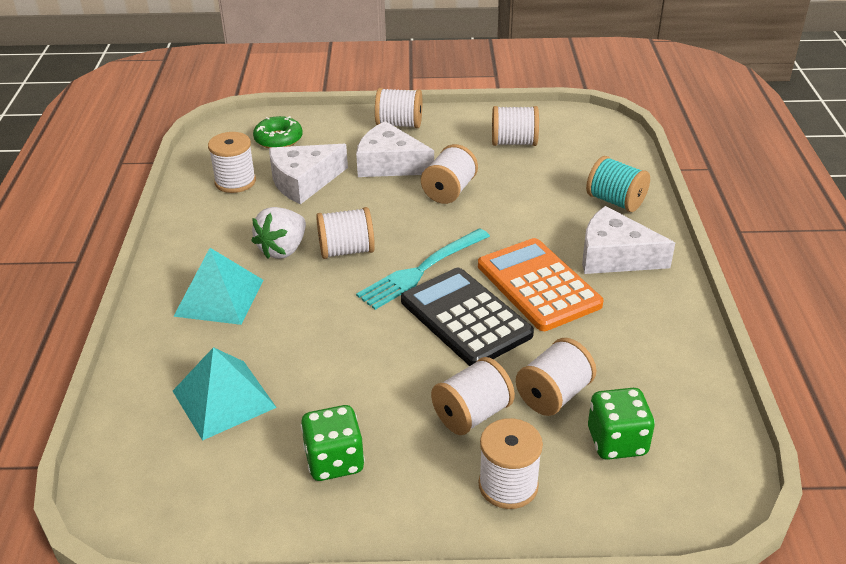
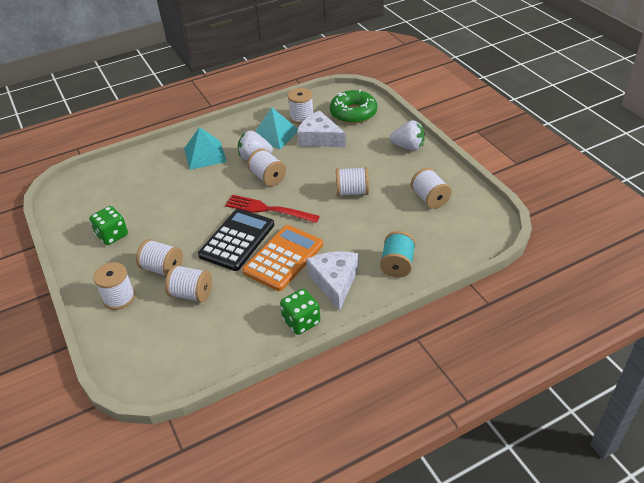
camera: 65 degrees right, 5 degrees up
turquoise pyramid [173,347,277,441] -> turquoise pyramid moved to [255,107,298,149]
green donut [253,116,303,148] -> green donut [330,89,377,124], size x1.54
white cheese [356,121,434,177] -> none
turquoise fork [356,228,490,310] -> red fork [225,195,320,223]
white spool [375,88,422,128] -> white strawberry [390,120,425,151]
green dice [588,388,655,460] -> green dice moved to [280,289,320,335]

